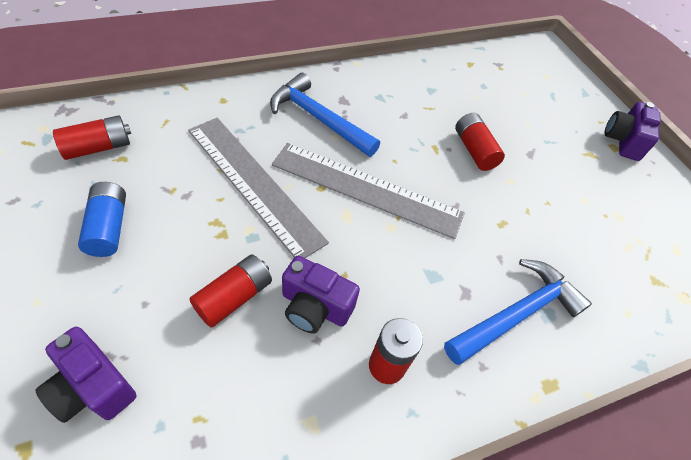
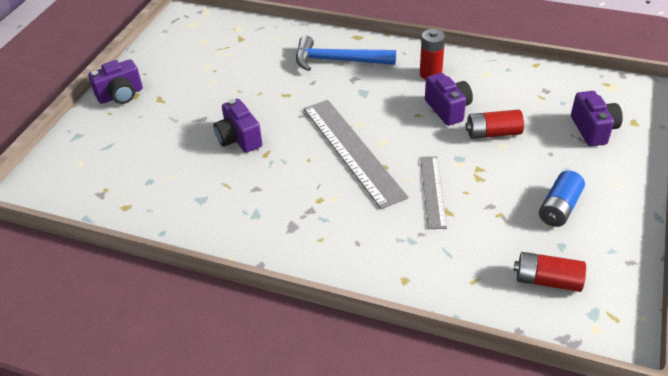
camera: 130 degrees left, 10 degrees down
grey ruler [188,118,329,258] -> grey ruler [420,156,447,229], size x0.56
blue hammer [270,73,380,157] -> none
red battery [455,113,505,171] -> purple camera [213,99,262,153]

